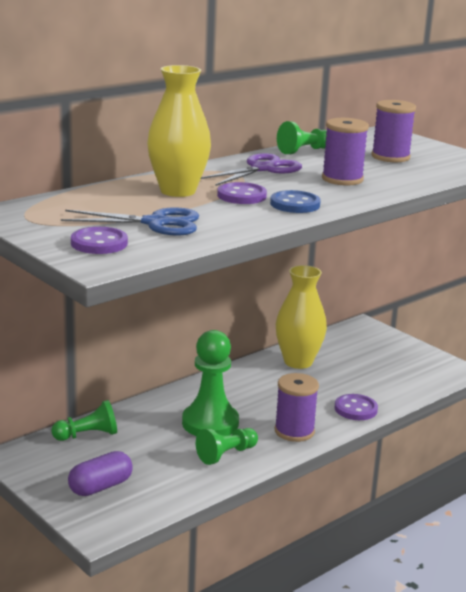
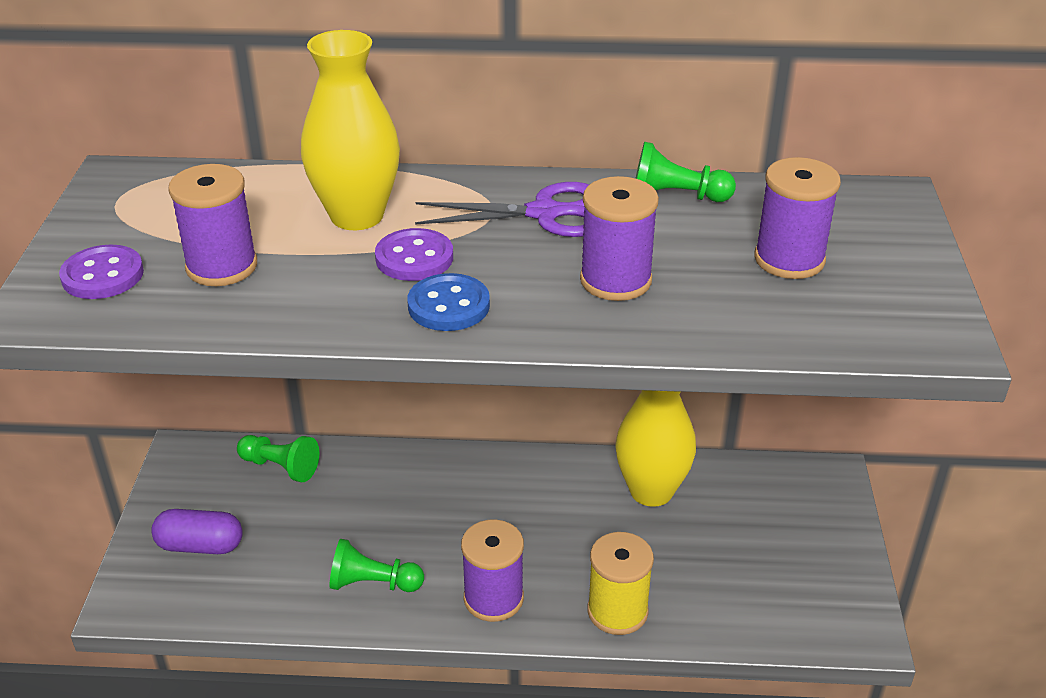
camera: 45 degrees right, 15 degrees up
blue scissors [61,208,199,236] -> purple spool [168,164,257,286]
green pawn [182,330,239,436] -> none
purple button [335,394,378,420] -> yellow spool [588,532,654,635]

